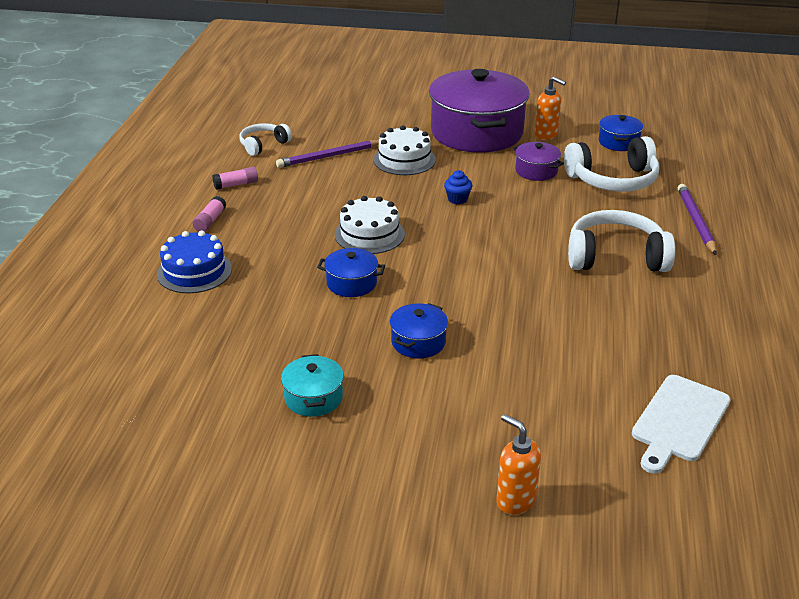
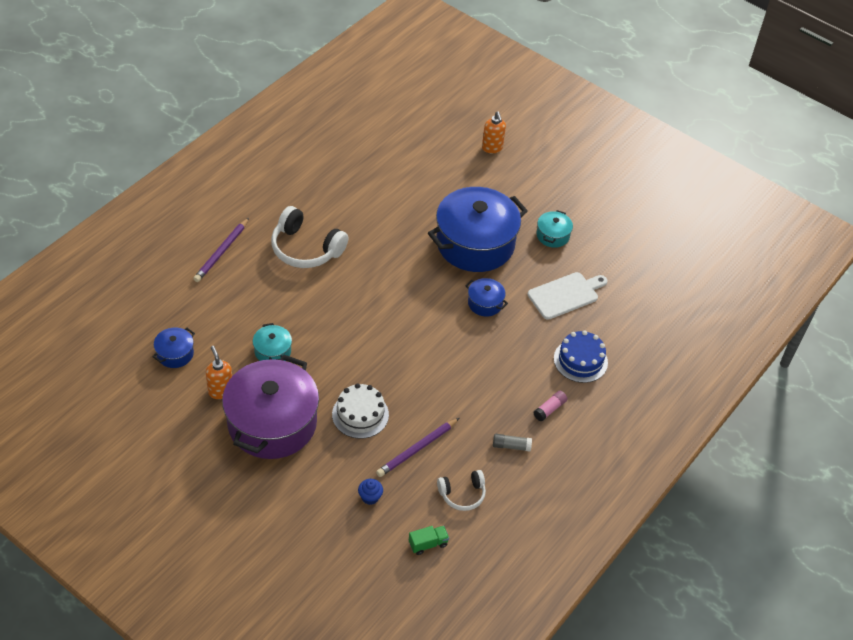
camera: 155 degrees left, 15 degrees up
pink glue stick [212,167,258,190] -> grey glue stick [493,434,532,452]
purple pencil [276,140,379,168] -> purple pencil turned 135 degrees clockwise [376,418,459,477]
white cake [335,196,405,254] -> none
blue pot [390,303,448,358] -> blue pot [428,187,528,272], size x2.32
blue cupcake [444,170,472,204] -> blue cupcake moved to [358,479,383,505]
purple pot [513,142,564,181] -> turquoise pot [253,323,292,361]
white headphones [564,136,659,192] -> none
white cutting board [632,375,731,474] -> white cutting board moved to [528,272,607,320]
none -> green truck [409,526,449,555]

